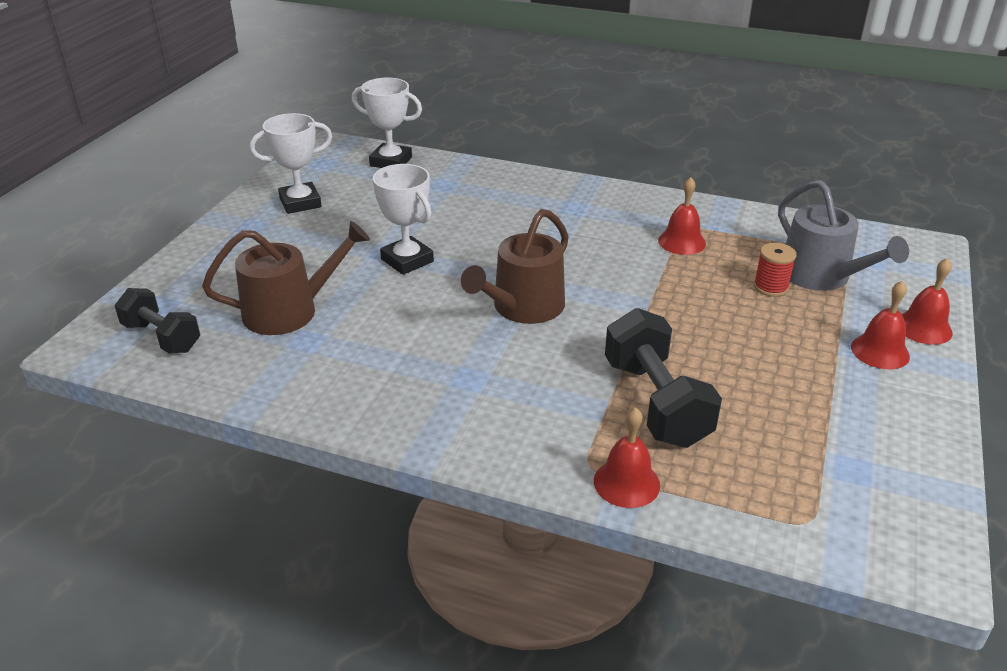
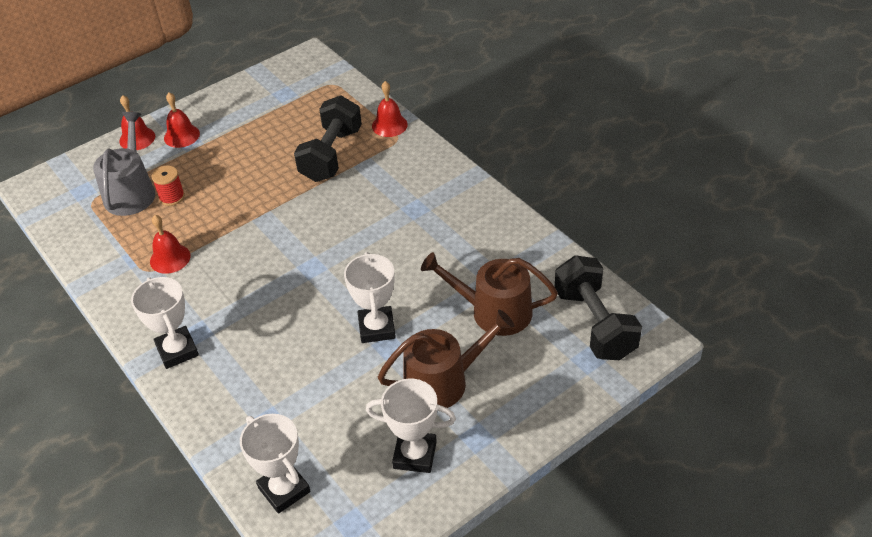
camera: 145 degrees left, 10 degrees up
black dumbbell [114,288,200,353] -> black dumbbell [555,255,642,360], size x1.52
brown watering can [461,209,569,324] -> brown watering can moved to [378,310,515,408]
none -> white trophy [131,277,199,369]

